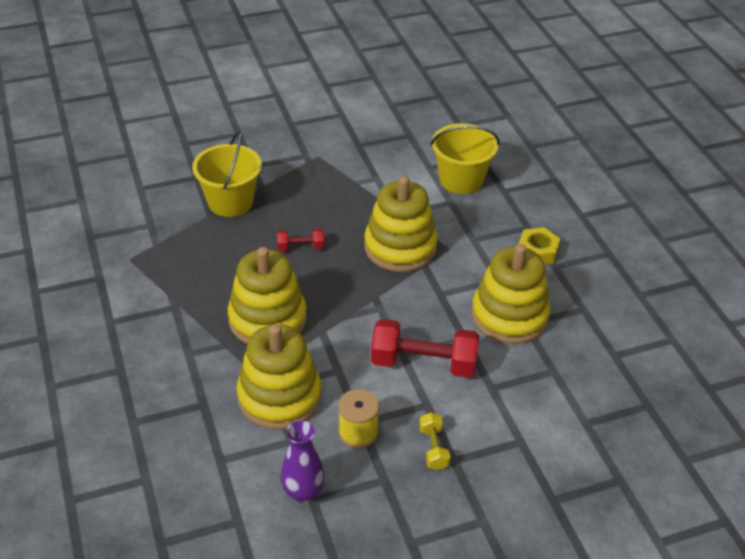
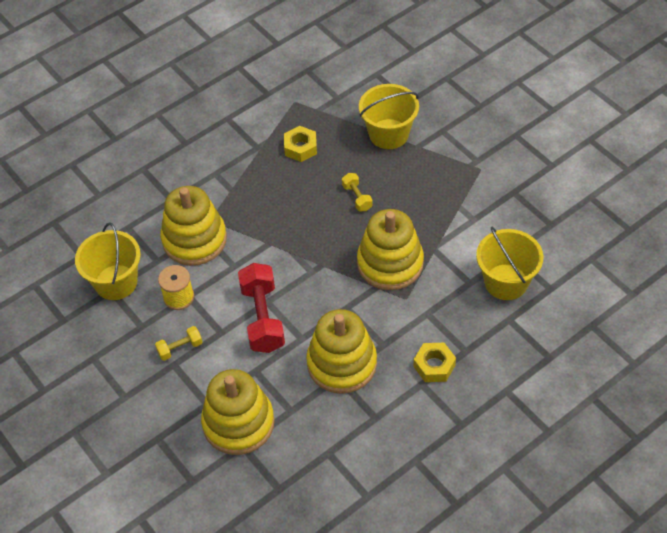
camera: 75 degrees right, 10 degrees up
yellow stacking toy [227,247,307,344] -> yellow stacking toy moved to [201,369,274,455]
red dumbbell [277,229,324,251] -> yellow dumbbell [342,173,373,211]
purple vase [281,420,325,502] -> yellow bucket [75,222,141,300]
none -> yellow nut [284,126,317,162]

